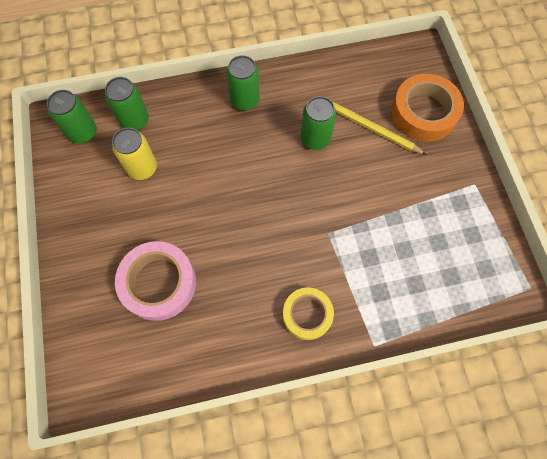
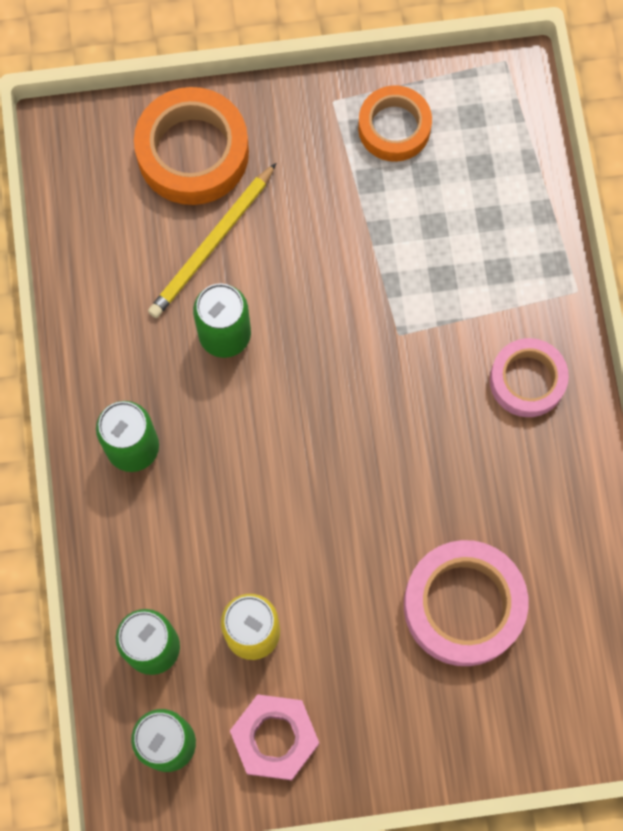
camera: 85 degrees left, 5 degrees up
yellow tape [283,287,334,340] -> pink tape [490,338,569,417]
none -> pink nut [230,694,319,780]
none -> orange tape [358,85,432,162]

